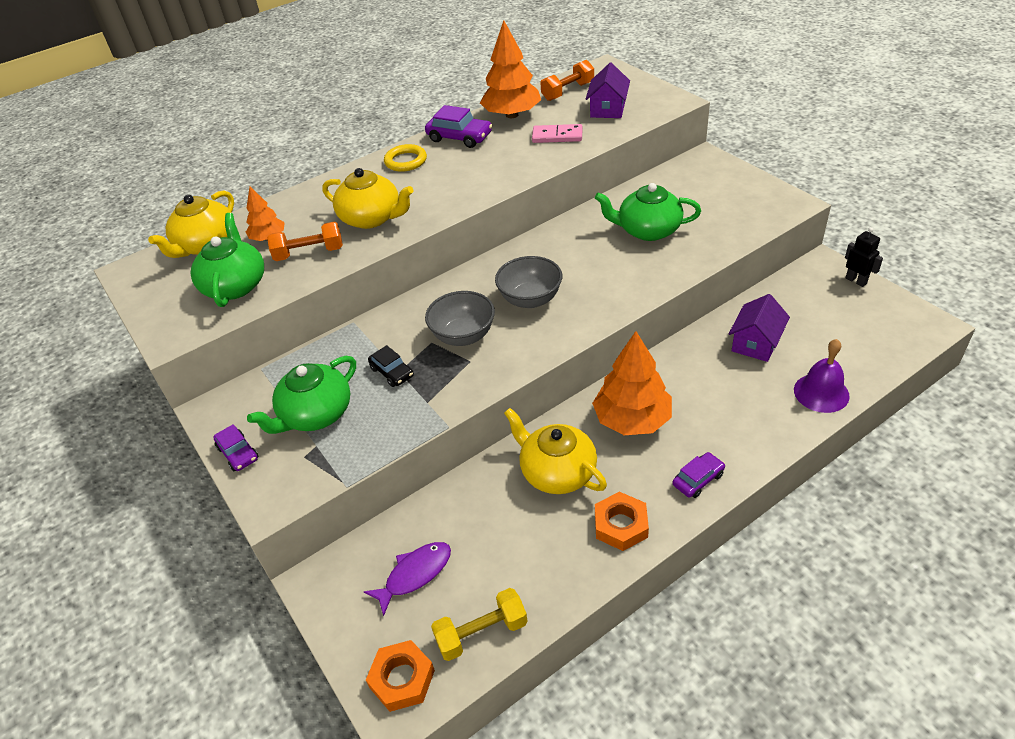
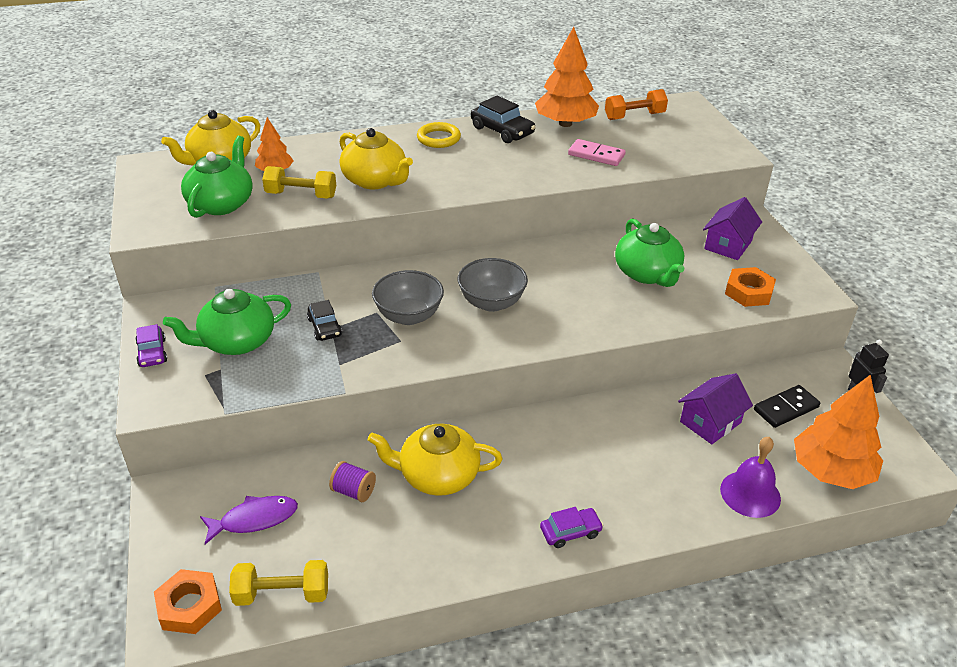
camera: 15 degrees right, 5 degrees down
orange dumbbell [267,222,343,261] -> yellow dumbbell [262,166,336,198]
purple car [425,105,492,148] -> black car [471,95,535,143]
yellow teapot [504,408,607,494] -> yellow teapot turned 60 degrees counterclockwise [368,424,502,496]
purple house [586,63,630,118] -> purple house moved to [703,197,762,260]
orange tree [592,331,672,435] -> orange tree moved to [794,374,883,489]
green teapot [595,183,701,241] -> green teapot turned 135 degrees counterclockwise [615,218,684,287]
orange nut [595,492,649,551] -> orange nut moved to [725,267,776,307]
none -> purple spool [329,461,376,502]
none -> black domino [754,385,820,428]

